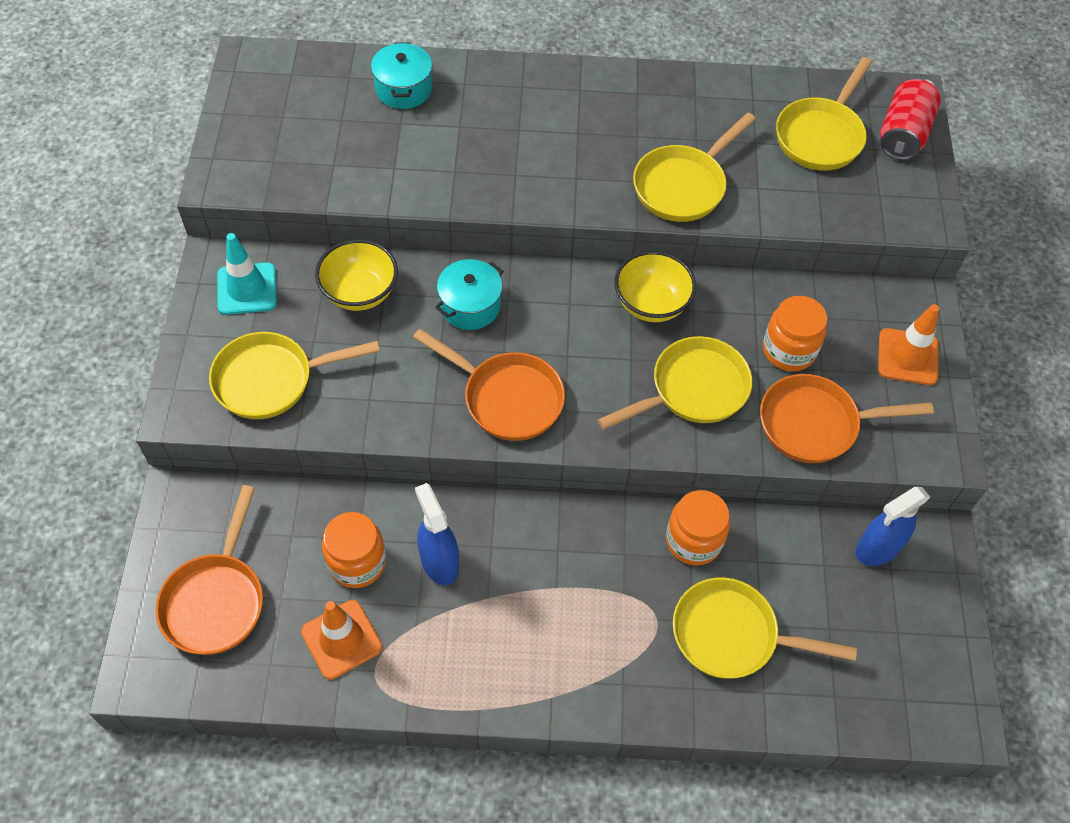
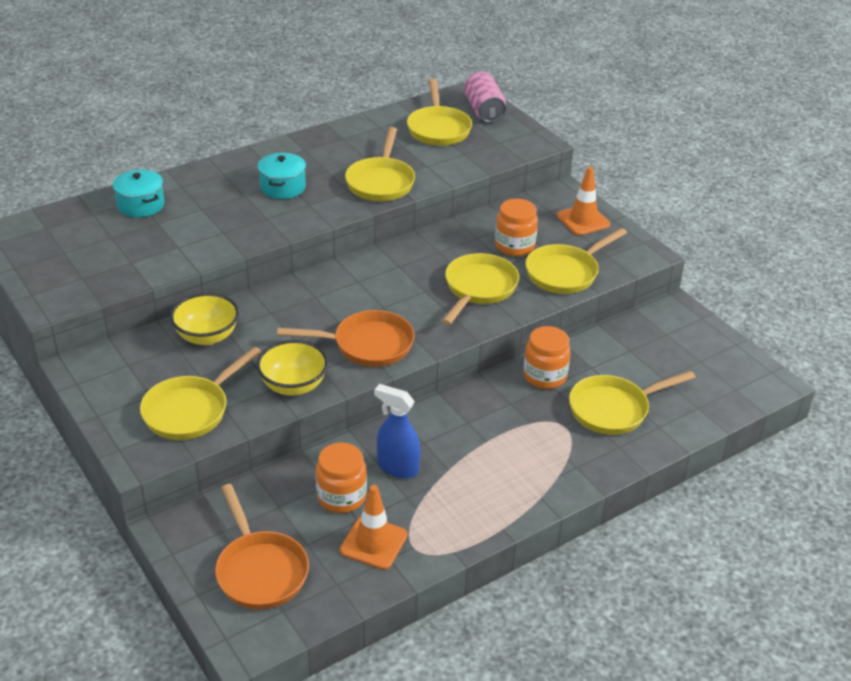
camera: 35 degrees left, 20 degrees down
turquoise traffic cone [217,233,277,315] -> none
turquoise pot [435,259,503,330] -> turquoise pot moved to [257,153,306,199]
yellow bowl [614,251,696,322] -> yellow bowl moved to [257,340,328,396]
orange pan [760,374,934,463] -> yellow pan [525,228,627,294]
blue spray bottle [855,487,930,566] -> none
red can [880,77,941,160] -> pink can [464,72,506,123]

